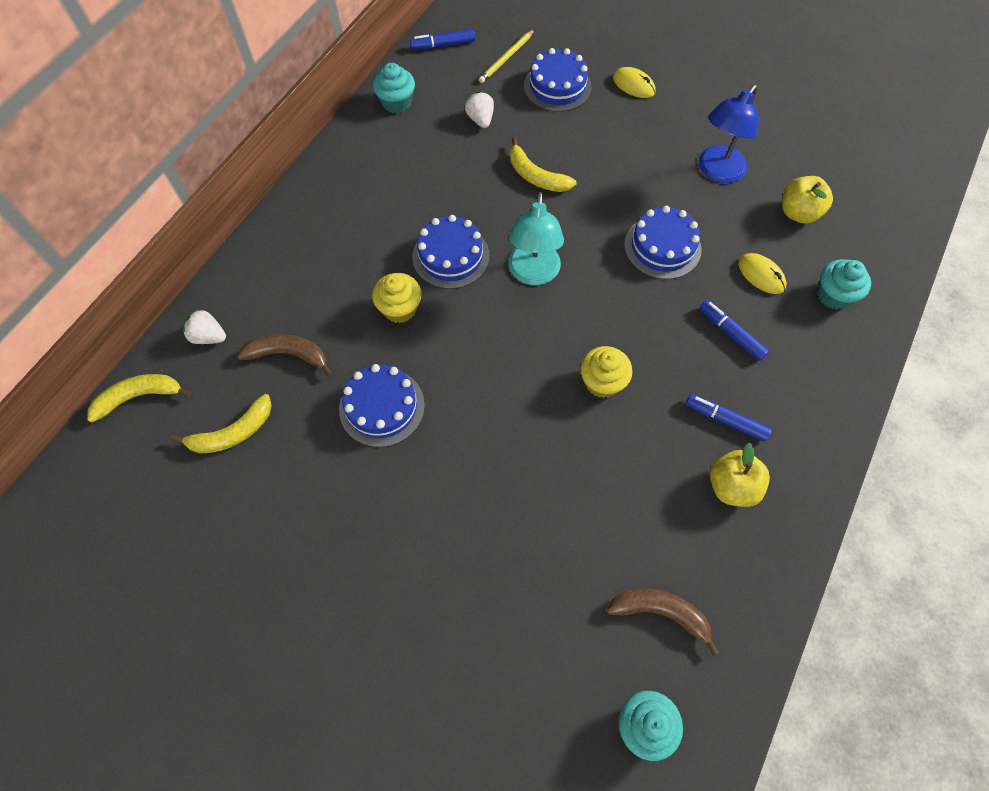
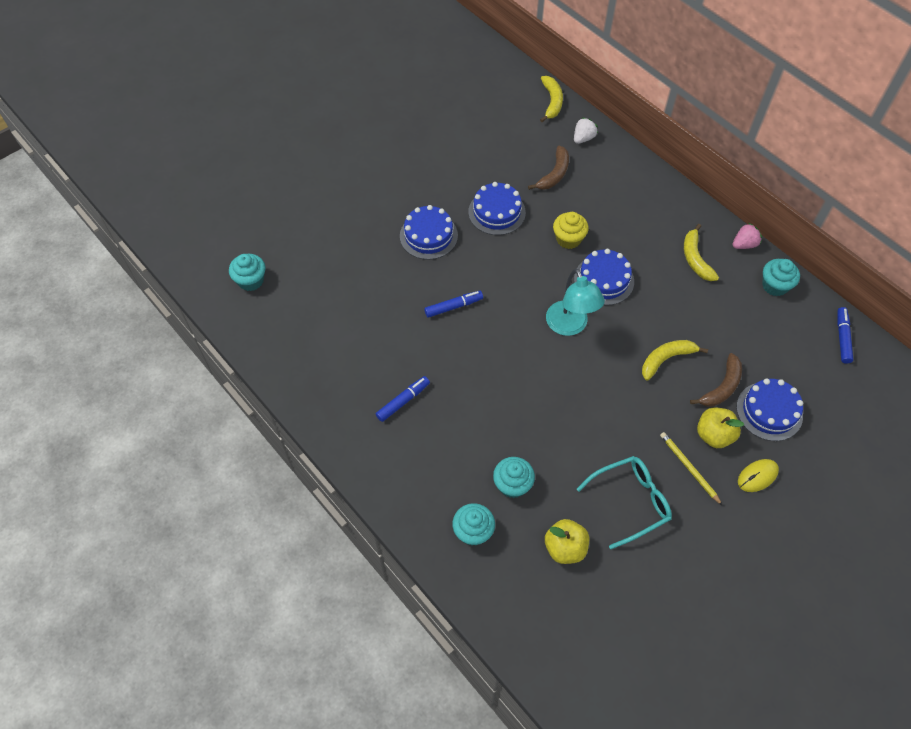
camera: 110 degrees right, 5 degrees down
yellow banana [171,394,272,453] -> yellow banana moved to [684,224,719,281]
white strawberry [465,91,494,128] -> none
yellow pencil [479,29,535,83] -> yellow pencil moved to [660,432,723,506]
turquoise lamp [508,192,564,285] -> turquoise lamp turned 135 degrees counterclockwise [546,269,605,336]
yellow cupcake [580,346,632,398] -> none
brown banana [607,589,719,656] -> brown banana moved to [690,353,742,407]
blue cake [624,206,701,280] -> blue cake moved to [400,205,458,260]
blue lamp [699,84,758,183] -> turquoise glasses [577,456,672,549]
blue marker [699,300,769,361] -> blue marker moved to [424,291,483,318]
yellow apple [710,442,770,507] -> yellow apple moved to [697,408,744,448]
yellow mouse [738,253,787,294] -> turquoise cupcake [493,457,535,498]
none -> pink strawberry [732,223,762,249]

